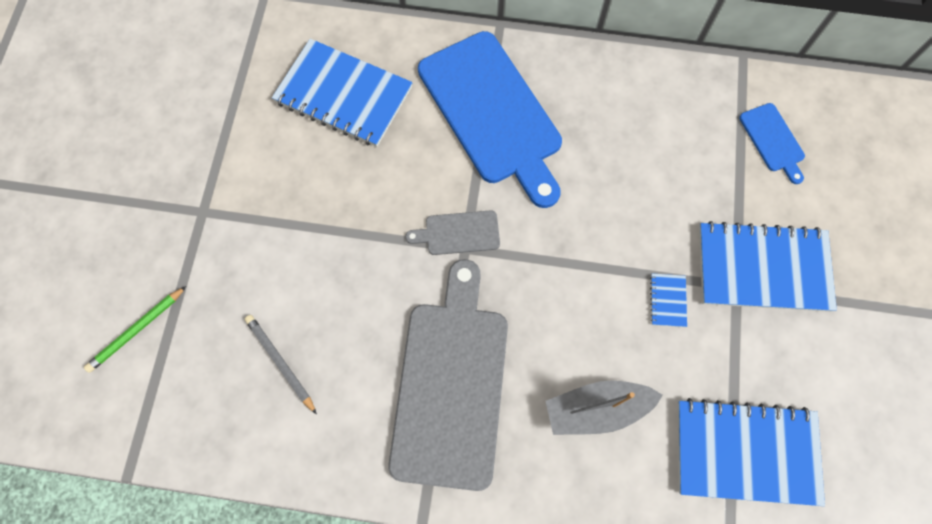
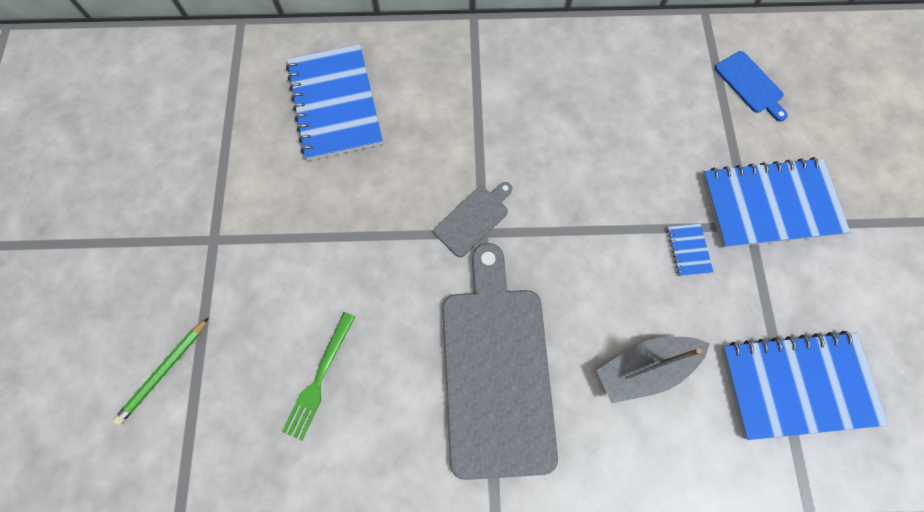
camera: 10 degrees left, 0 degrees up
grey pencil [245,315,317,415] -> green fork [282,312,355,441]
blue notebook [272,39,413,147] -> blue notebook turned 60 degrees clockwise [286,44,383,161]
grey cutting board [405,210,500,255] -> grey cutting board turned 150 degrees clockwise [434,182,512,257]
blue cutting board [418,31,562,208] -> none

